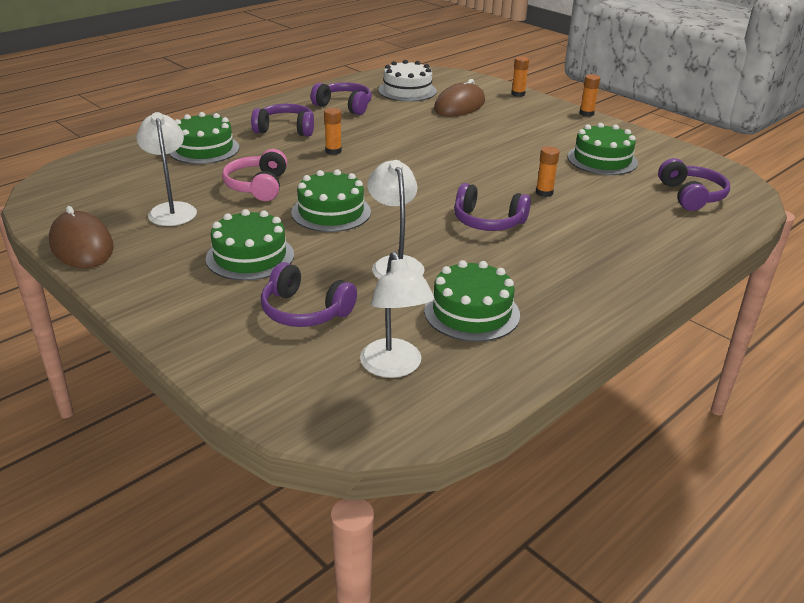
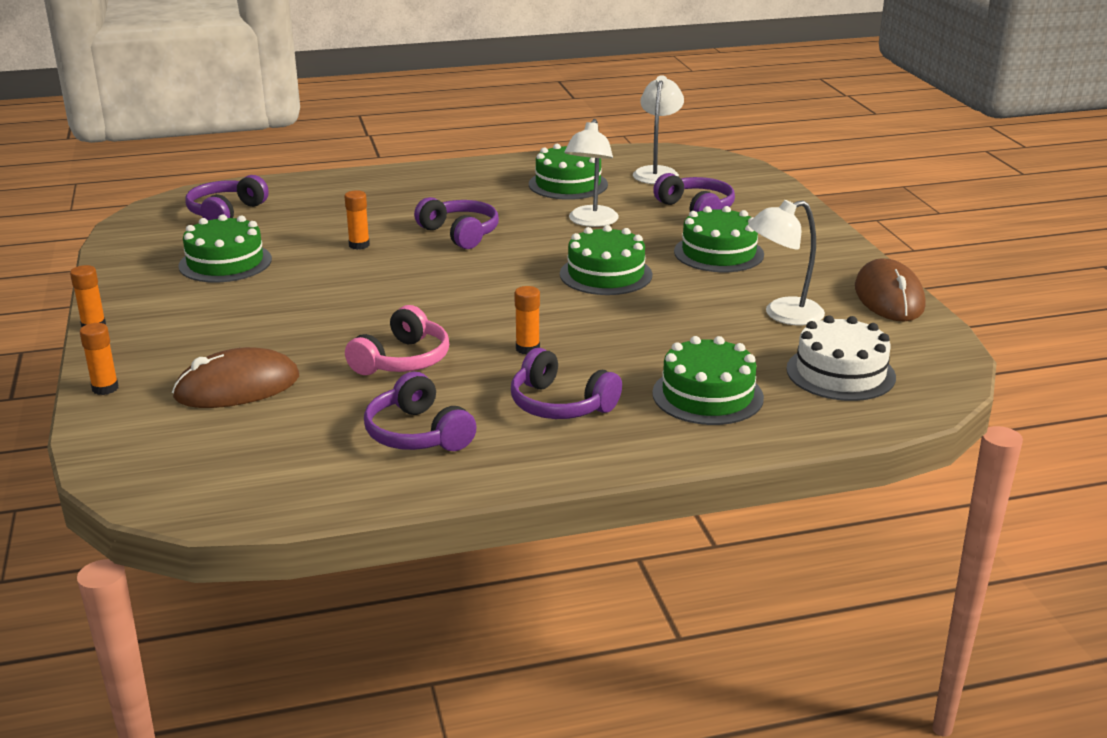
camera: 150 degrees left, 5 degrees down
white lamp [137,112,197,226] -> white lamp turned 60 degrees clockwise [748,200,825,326]
pink headphones [222,149,287,201] -> pink headphones moved to [345,305,449,375]
white cake [378,60,437,102] -> white cake moved to [786,315,896,401]

